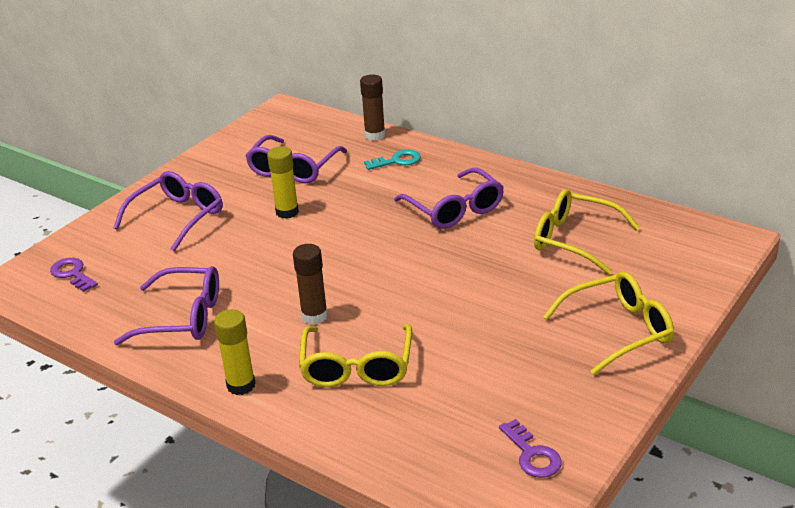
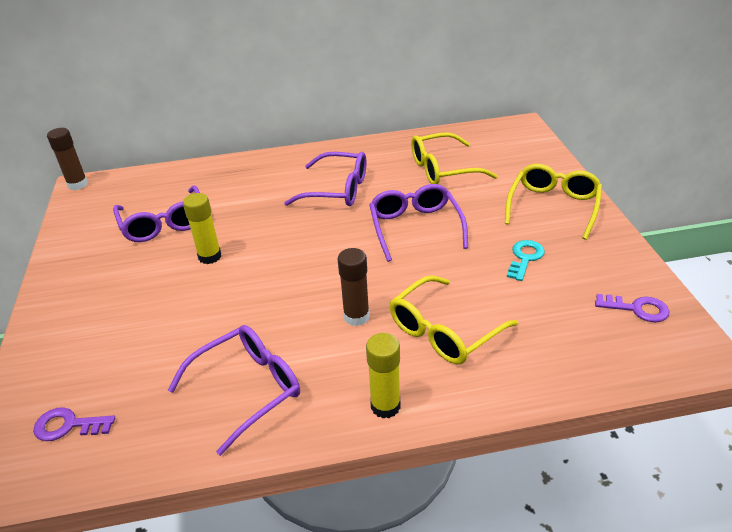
camera: 45 degrees left, 5 degrees up
purple glasses [113,171,223,252] -> purple glasses moved to [369,184,468,262]
yellow glasses [299,324,412,387] -> yellow glasses turned 90 degrees clockwise [390,276,518,364]
brown glue stick [360,74,385,140] -> brown glue stick moved to [47,128,88,190]
turquoise key [364,149,421,170] -> turquoise key moved to [507,240,545,281]

